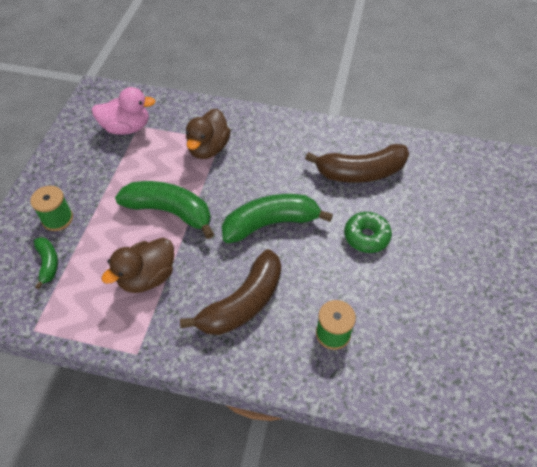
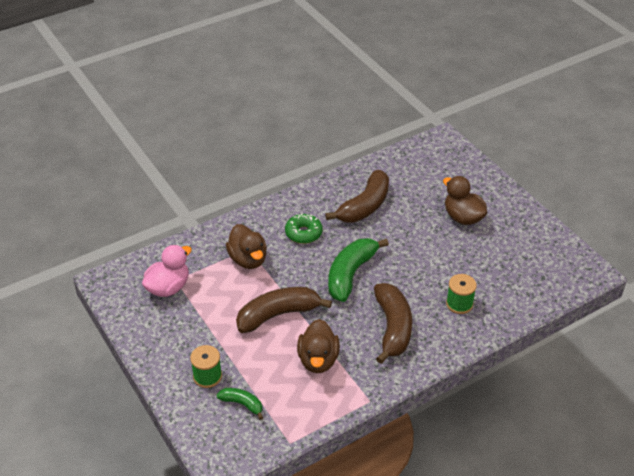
camera: 45 degrees left, 10 degrees down
green banana [115,181,214,239] -> brown banana [236,287,332,333]
green donut [344,212,392,253] -> green donut moved to [285,214,322,244]
none -> brown duck [443,176,487,225]

